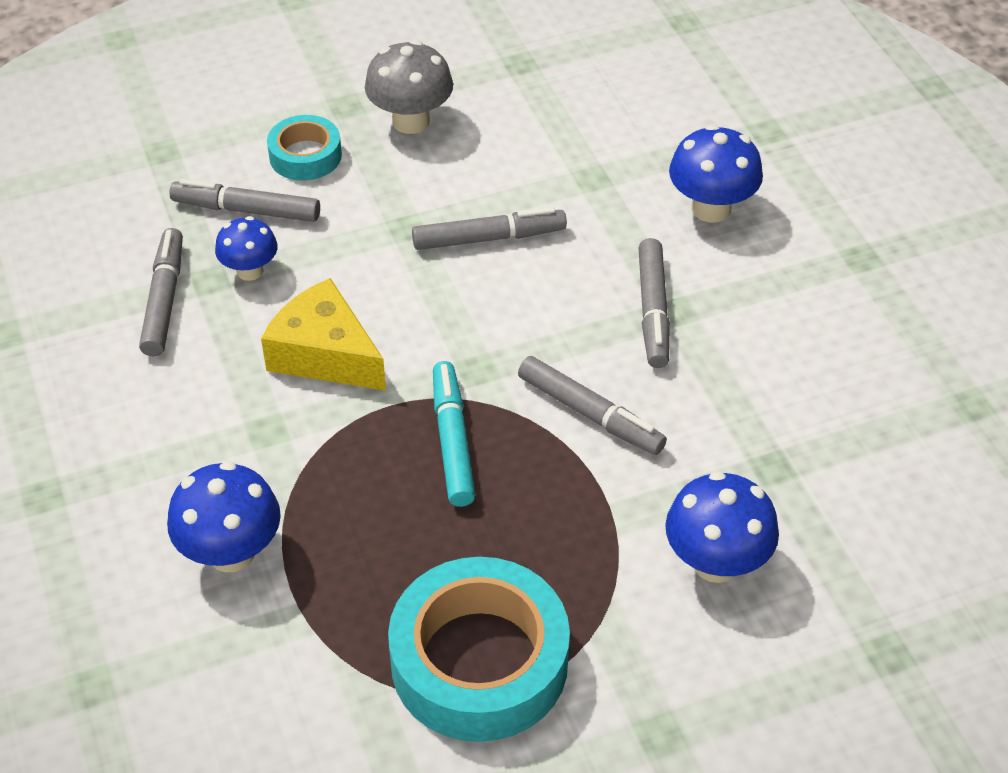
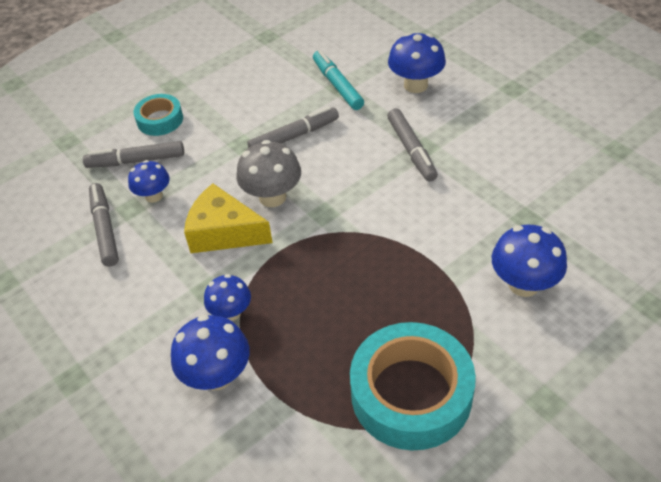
camera: 15 degrees left, 0 degrees up
grey mushroom [365,40,453,134] -> grey mushroom moved to [236,140,301,207]
turquoise marker [433,361,475,507] -> turquoise marker moved to [313,50,364,110]
grey marker [518,356,667,455] -> none
none -> blue mushroom [204,274,251,321]

